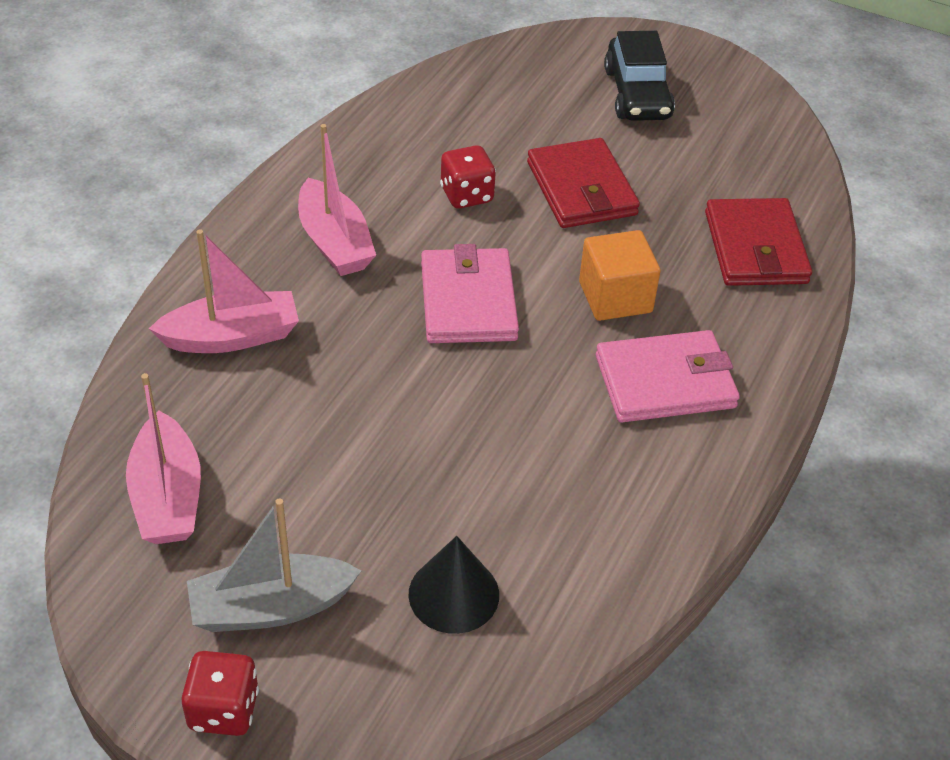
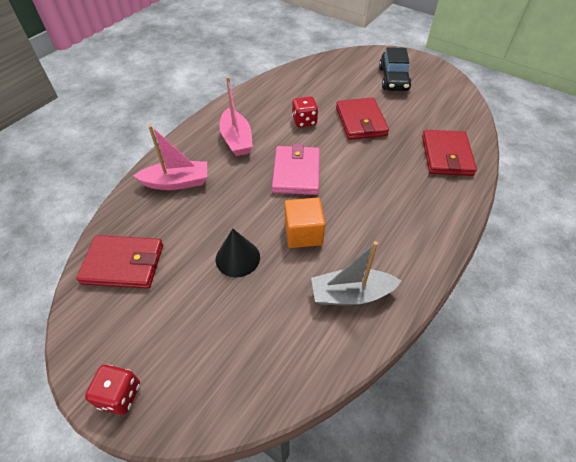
camera: 10 degrees right, 5 degrees up
pink boat [126,373,201,544] -> red wallet [76,235,163,289]
grey boat [187,498,361,632] -> grey boat moved to [311,241,401,305]
black cone [408,536,499,634] -> black cone moved to [216,229,260,277]
orange cube [579,230,661,321] -> orange cube moved to [285,197,325,248]
pink wallet [596,330,740,422] -> none

